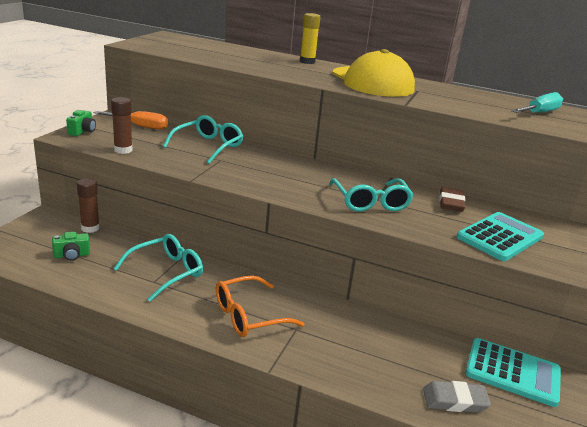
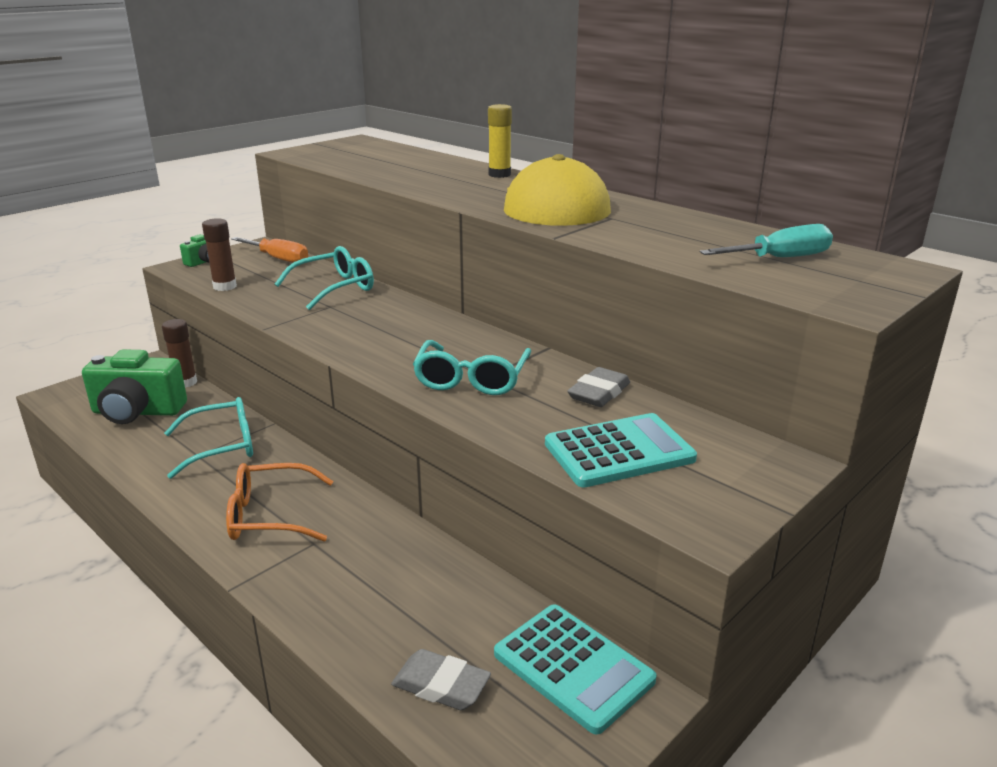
camera: 25 degrees right, 0 degrees up
green camera [52,232,90,261] -> green camera [82,349,187,424], size x2.09
brown eraser [439,187,466,212] -> grey eraser [567,367,630,407]

